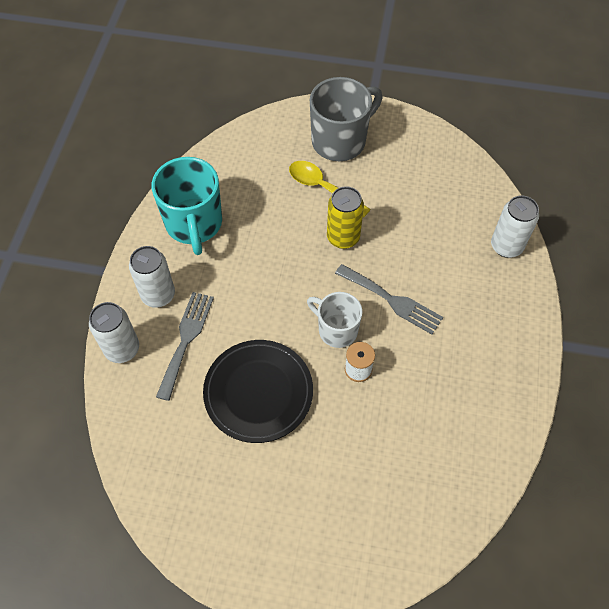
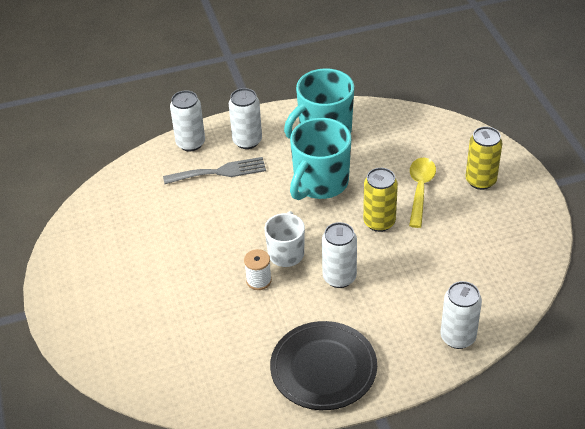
camera: 65 degrees right, 15 degrees down
black plate [203,340,313,443] -> black plate moved to [270,321,377,410]
grey mug [310,77,382,161] -> yellow can [466,127,503,190]
grey fork [335,264,443,334] -> white can [322,222,357,288]
none -> turquoise mug [290,118,351,200]

